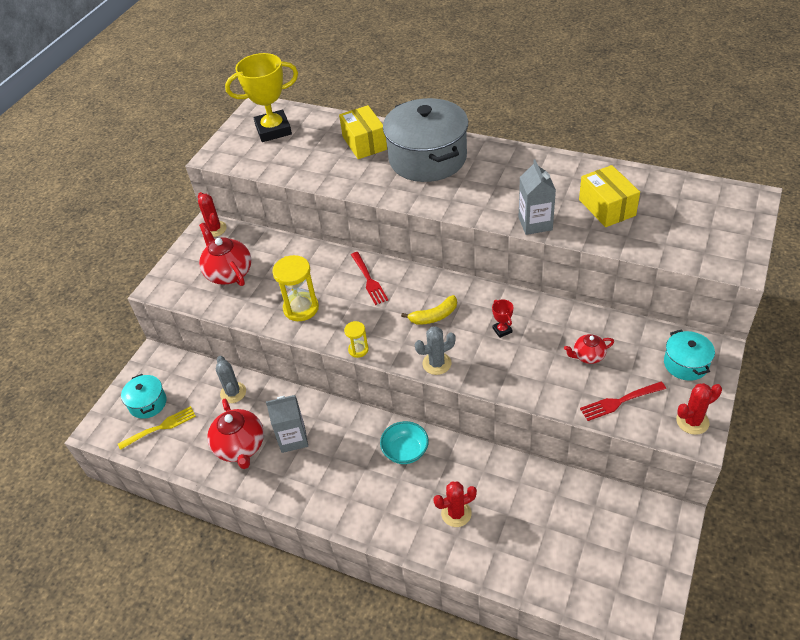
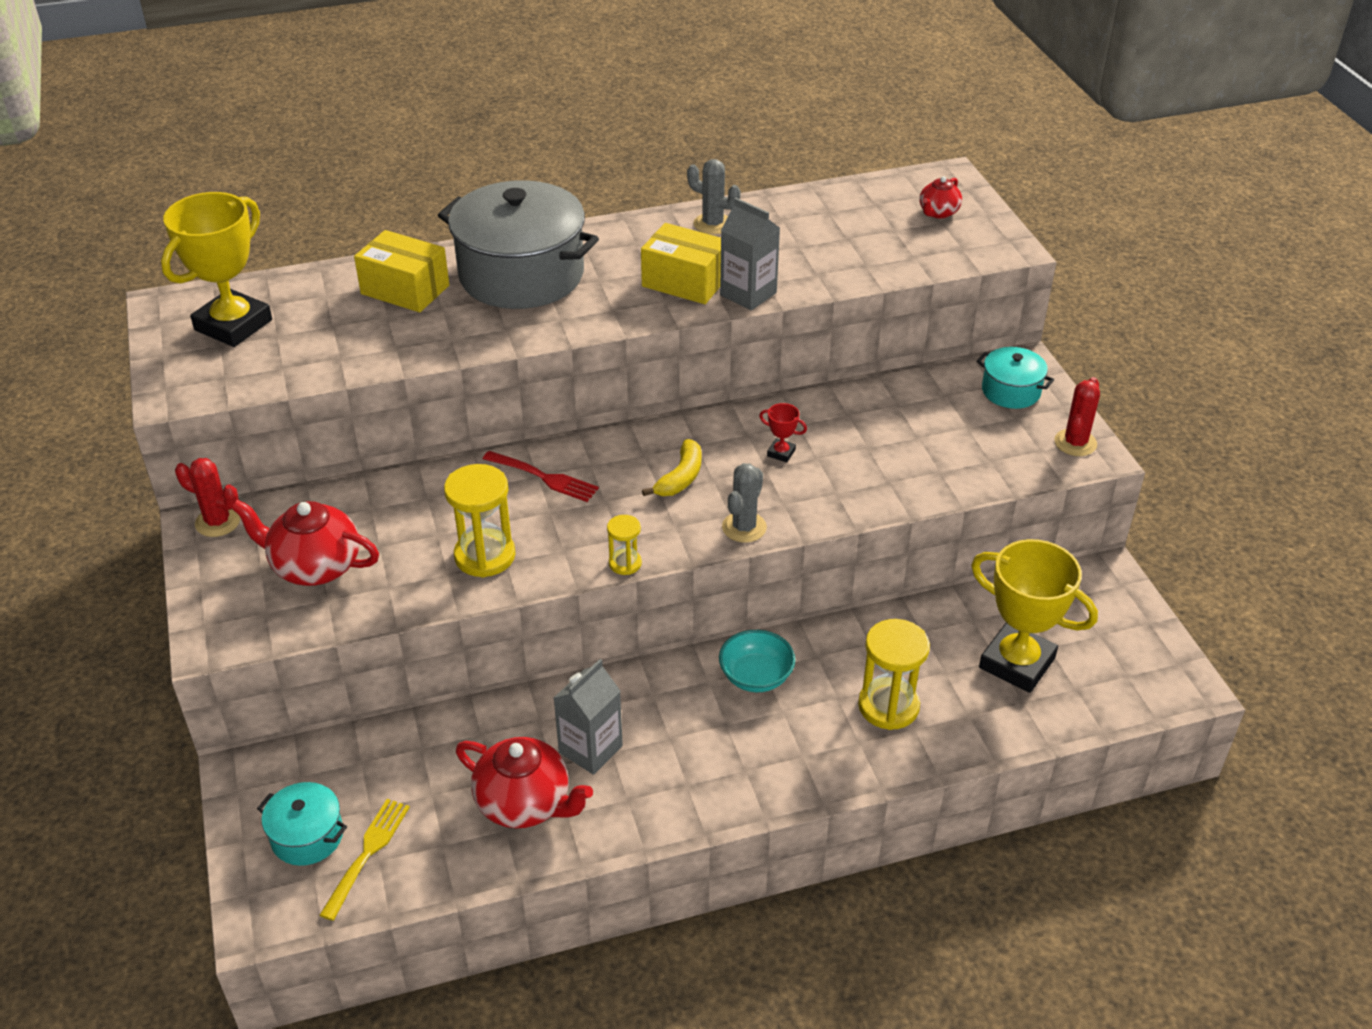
camera: 45 degrees left, 5 degrees down
grey cactus [216,356,246,403] -> grey cactus moved to [687,159,741,234]
red cactus [433,481,477,527] -> yellow hourglass [858,619,930,730]
red teapot [564,334,614,364] -> red teapot moved to [919,176,962,219]
yellow box [579,165,640,227] -> yellow box moved to [641,223,721,304]
red fork [580,382,666,421] -> none
none -> yellow trophy [971,539,1098,693]

